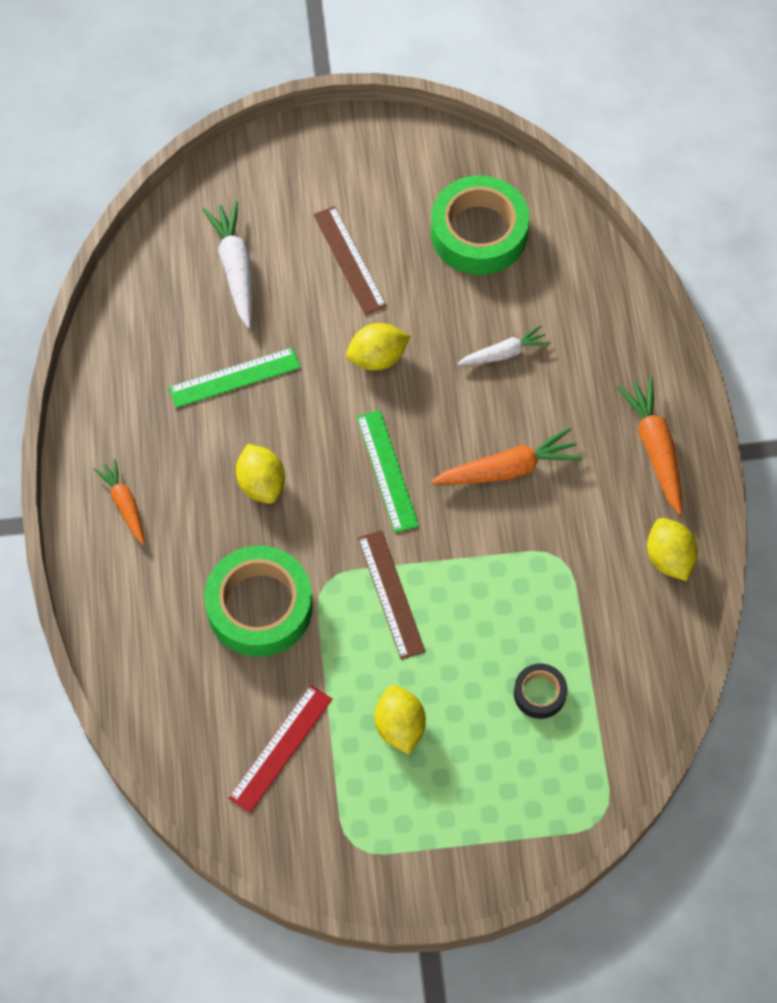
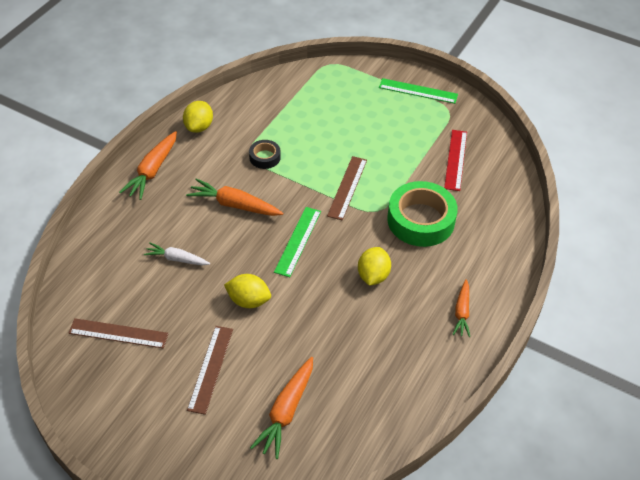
camera: 145 degrees left, 15 degrees down
green ruler [168,347,301,408] -> green ruler moved to [379,78,458,104]
white carrot [202,201,253,328] -> orange carrot [250,357,313,459]
red ruler [229,685,332,813] -> red ruler turned 60 degrees counterclockwise [444,130,467,191]
yellow lemon [375,685,426,754] -> none
green tape [431,175,529,275] -> brown ruler [69,318,169,349]
black tape [514,664,567,719] -> black tape moved to [249,140,281,169]

